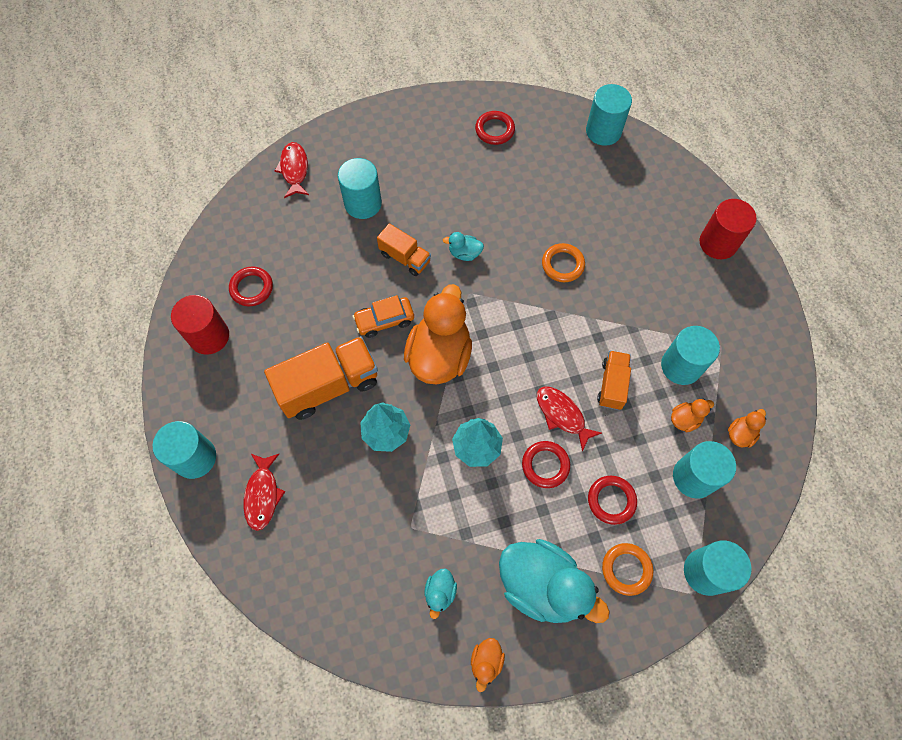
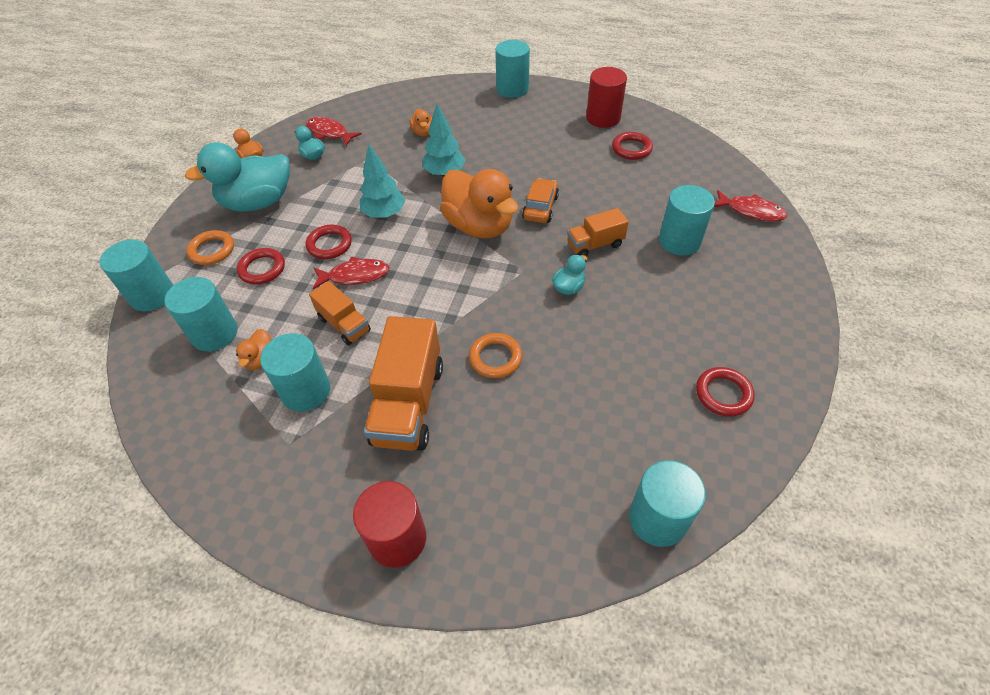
camera: 125 degrees right, 15 degrees down
red fish [243,454,285,531] -> red fish moved to [306,117,362,146]
orange truck [264,336,378,420] -> orange truck moved to [364,316,443,451]
orange duck [728,409,766,448] -> orange duck moved to [410,109,432,136]

